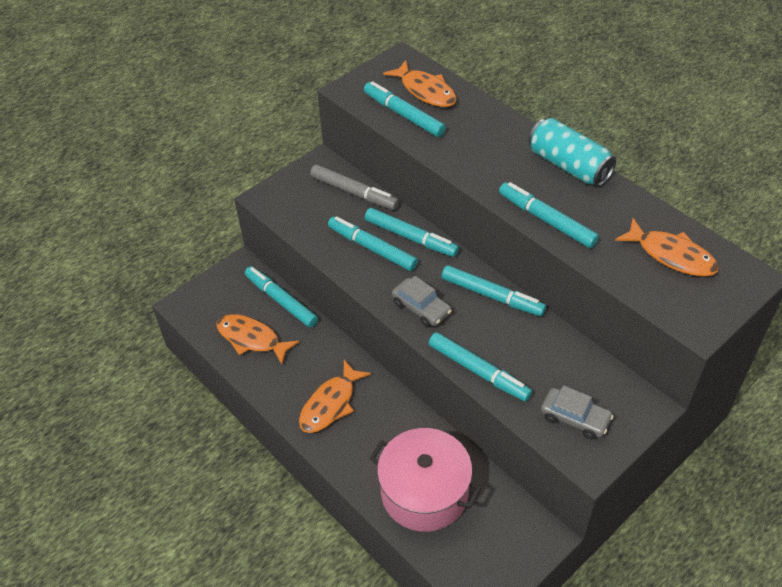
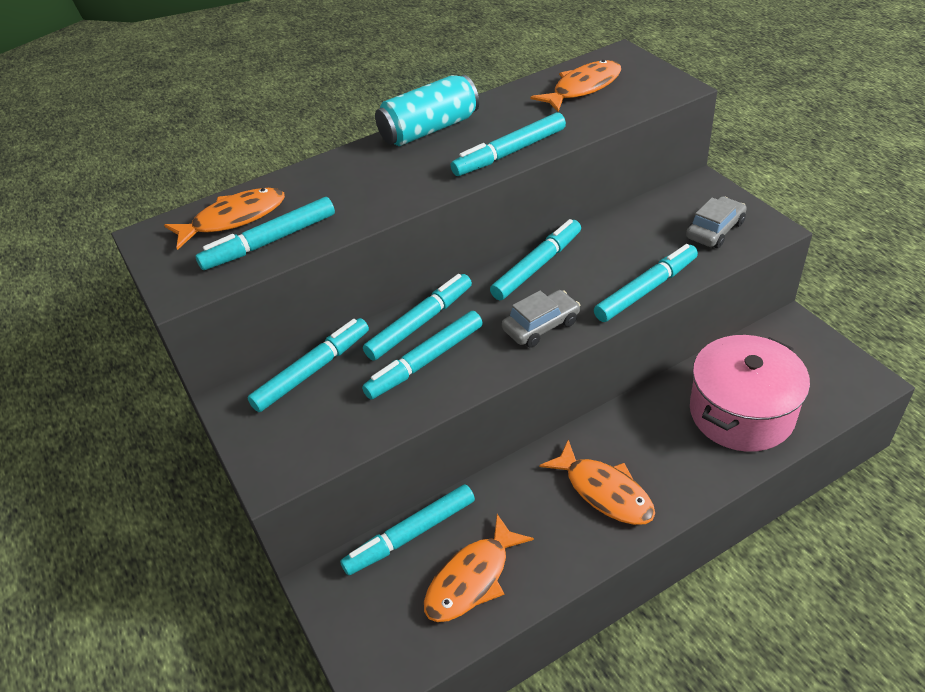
camera: 75 degrees left, 5 degrees down
grey marker [310,165,399,210] -> turquoise marker [248,318,369,412]

